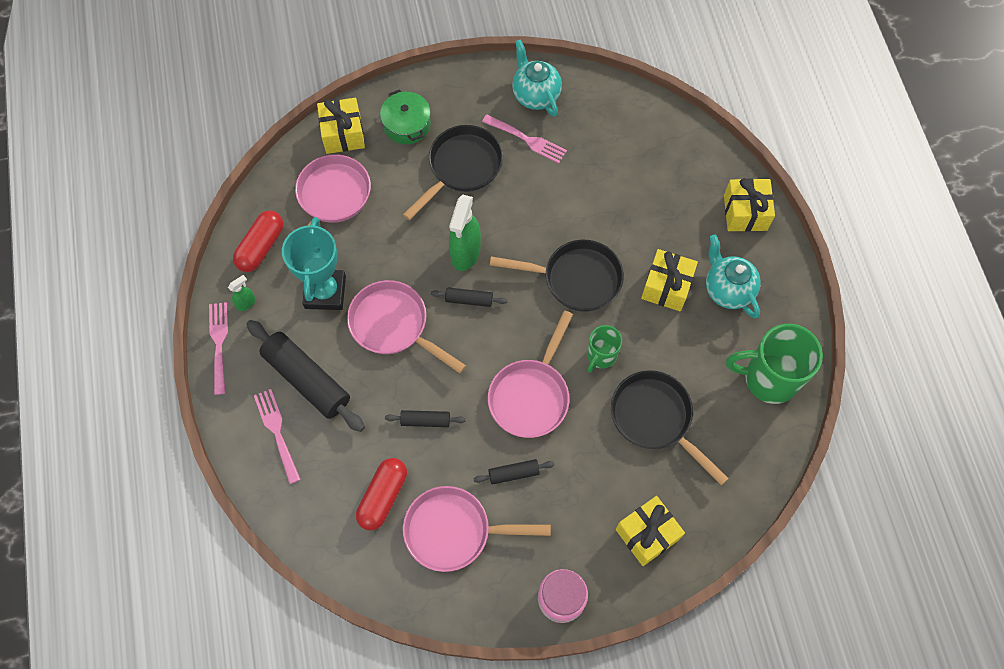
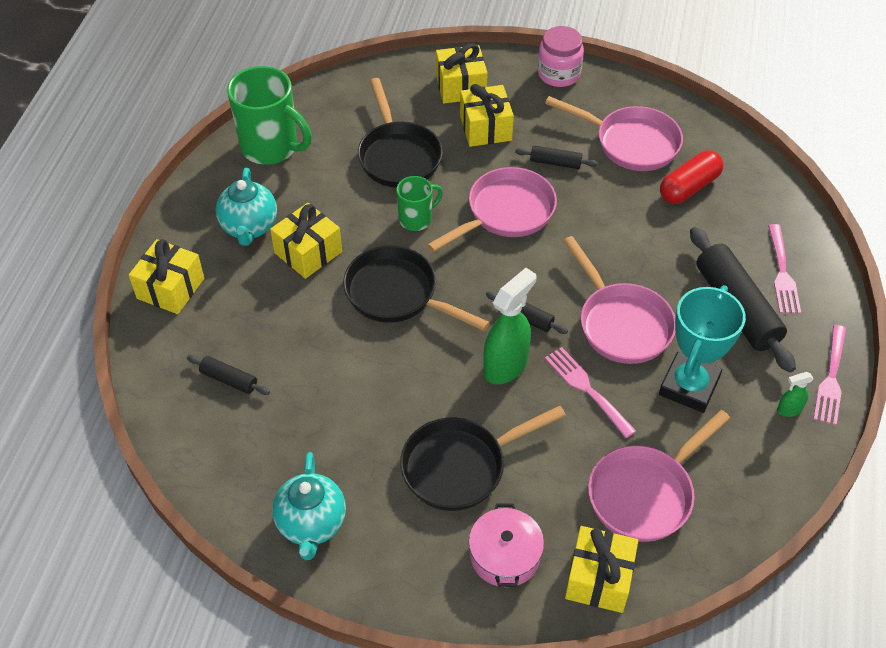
camera: 155 degrees left, 15 degrees down
red capsule [233,211,283,272] -> none
green pot [380,89,431,144] -> pink pot [469,503,544,587]
black rolling pin [385,410,466,427] -> black rolling pin moved to [187,355,270,395]
pink fork [482,115,567,163] -> pink fork moved to [545,347,636,438]
none -> yellow gift [460,84,514,147]

